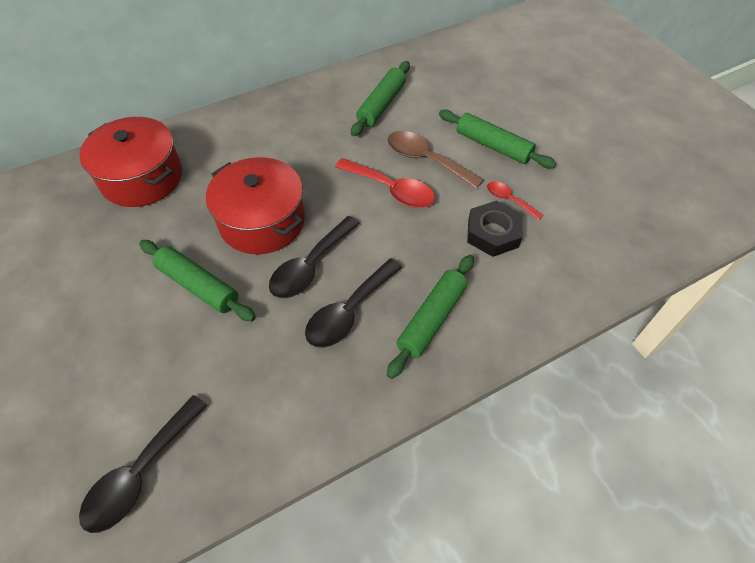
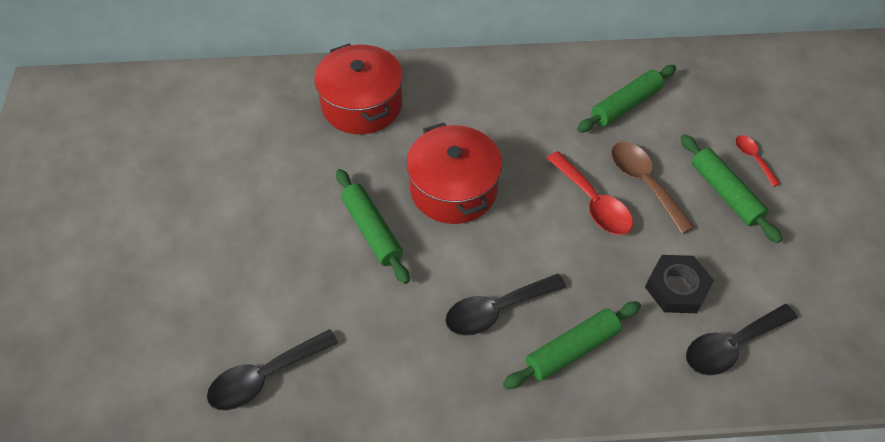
camera: 25 degrees right, 0 degrees up
black spoon [269,216,360,298] -> black spoon moved to [686,304,797,375]
red spoon [487,181,544,220] -> red spoon moved to [735,135,780,187]

